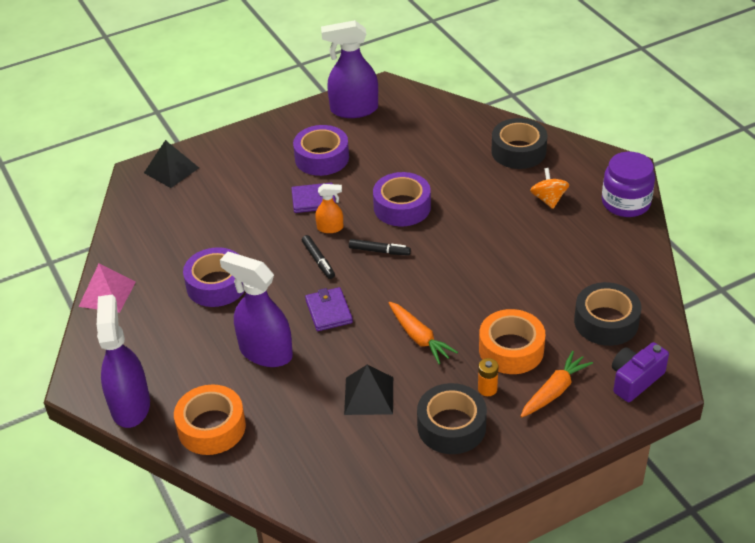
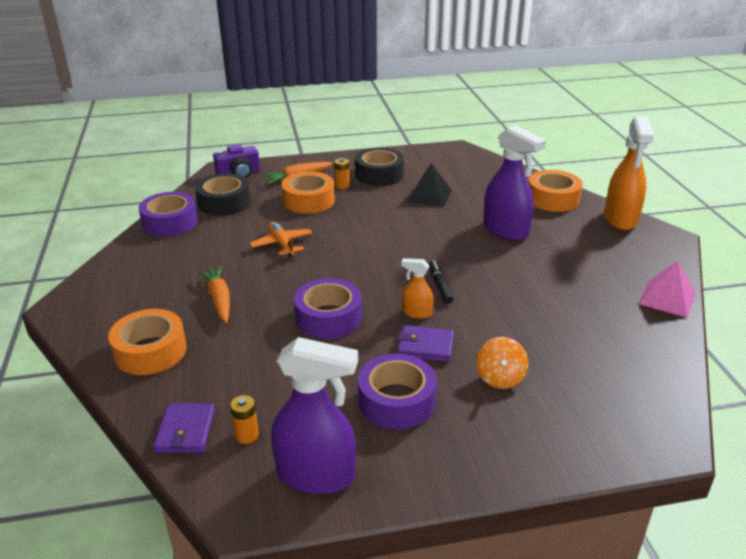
camera: 165 degrees left, 10 degrees down
purple spray bottle [97,294,150,428] -> orange spray bottle [604,116,654,230]
black pyramid [144,140,199,188] -> none
purple tape [183,247,245,307] -> purple tape moved to [138,192,198,237]
purple wallet [305,287,353,331] -> purple wallet moved to [153,403,215,453]
black marker [349,239,411,256] -> none
orange carrot [389,302,458,364] -> orange carrot moved to [199,266,230,323]
black tape [491,118,547,169] -> orange tape [108,309,187,375]
orange spinning top [530,168,569,209] -> orange spinning top moved to [476,337,528,389]
purple jar [602,152,655,217] -> none
none -> orange battery [230,395,259,444]
none -> orange plane [249,222,312,257]

